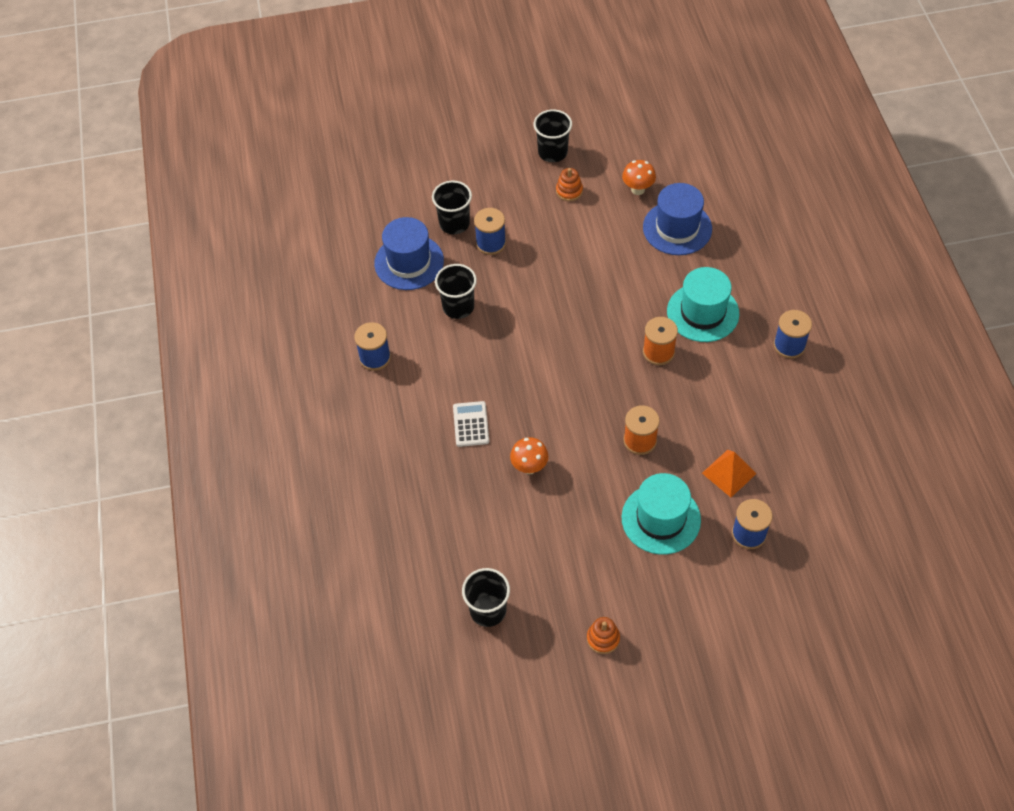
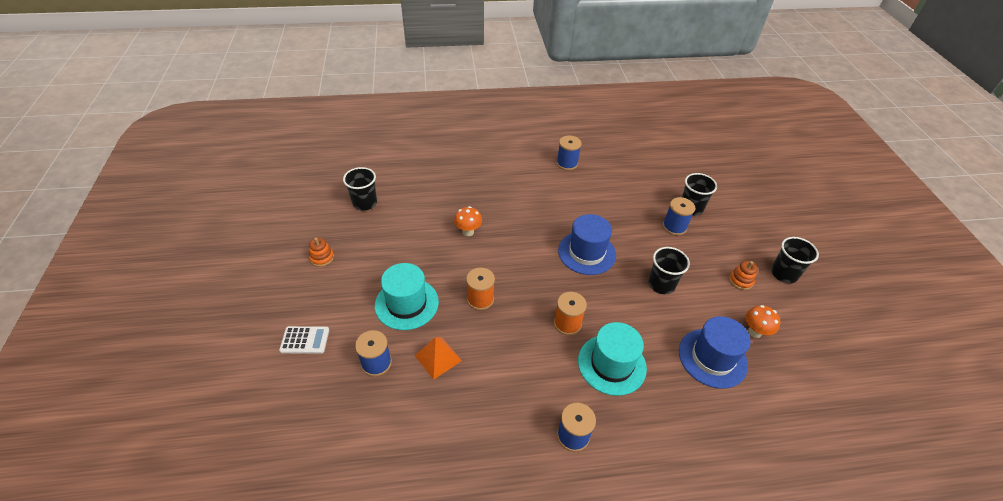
camera: 90 degrees right, 10 degrees down
blue hat [374,217,444,290] -> blue hat moved to [558,214,616,275]
black cup [435,264,477,319] -> black cup moved to [648,247,690,294]
white calculator [453,401,489,447] -> white calculator moved to [279,326,329,354]

